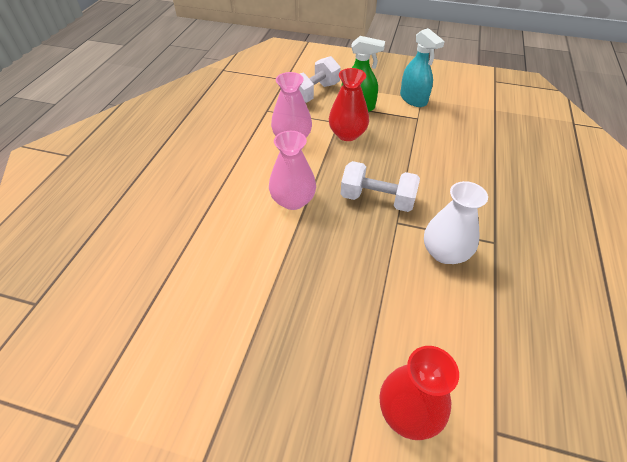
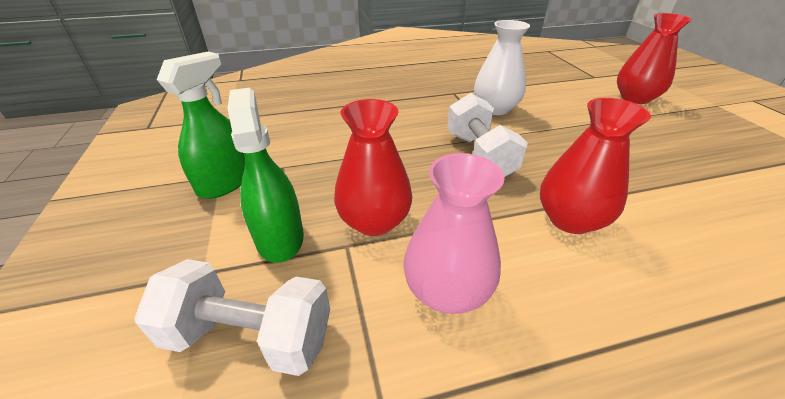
camera: 120 degrees left, 10 degrees down
pink vase [269,131,316,210] -> red vase [540,98,651,234]
turquoise spray bottle [400,28,445,107] -> green spray bottle [157,52,245,199]

